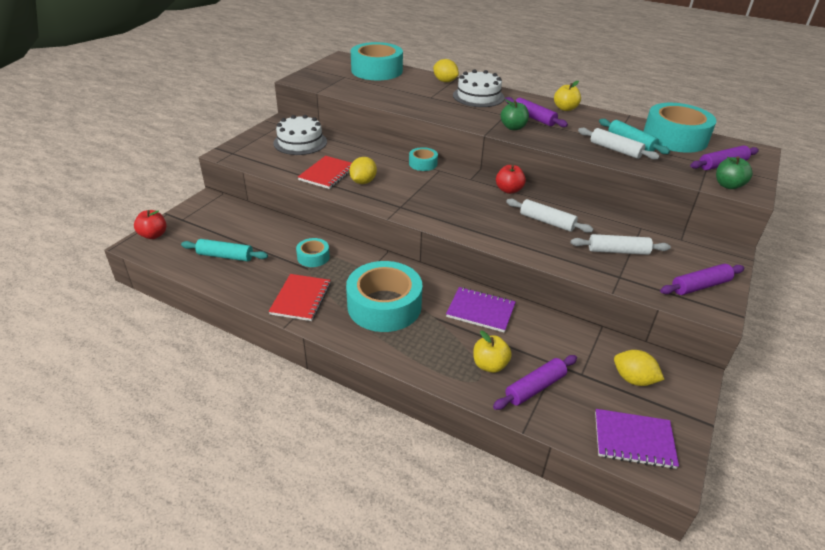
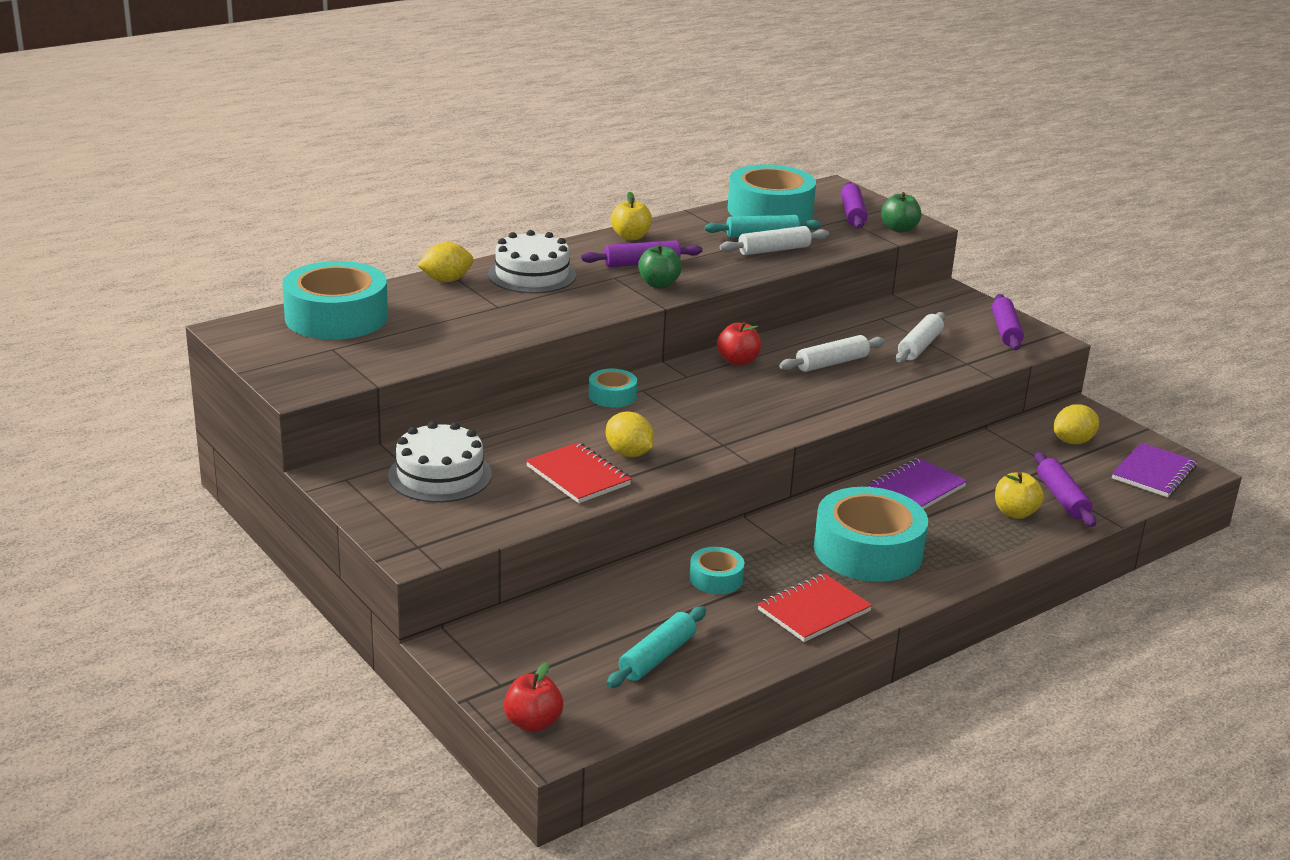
camera: 65 degrees left, 10 degrees down
red notebook [269,274,331,321] -> red notebook turned 75 degrees counterclockwise [758,574,872,642]

